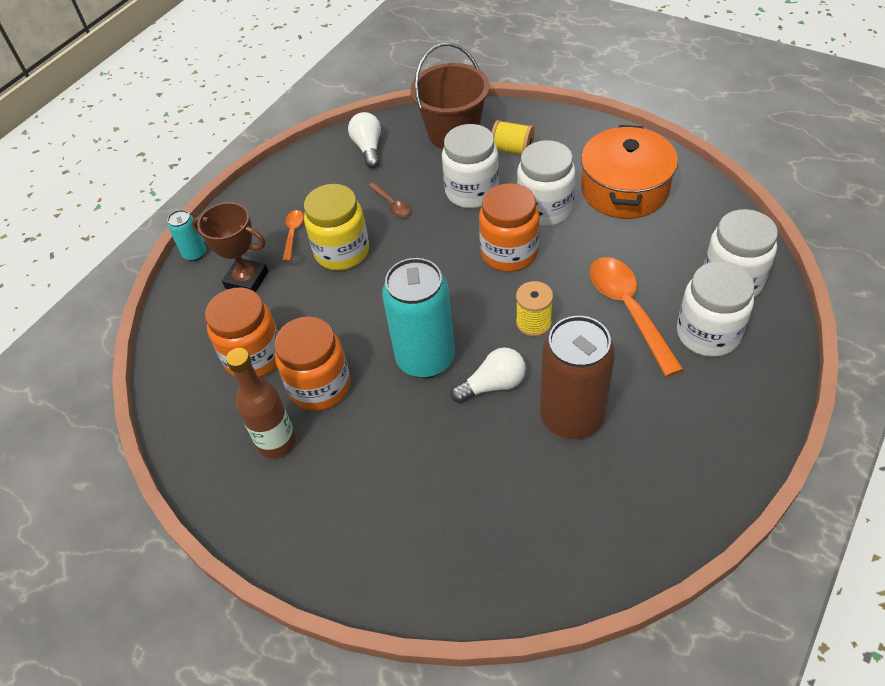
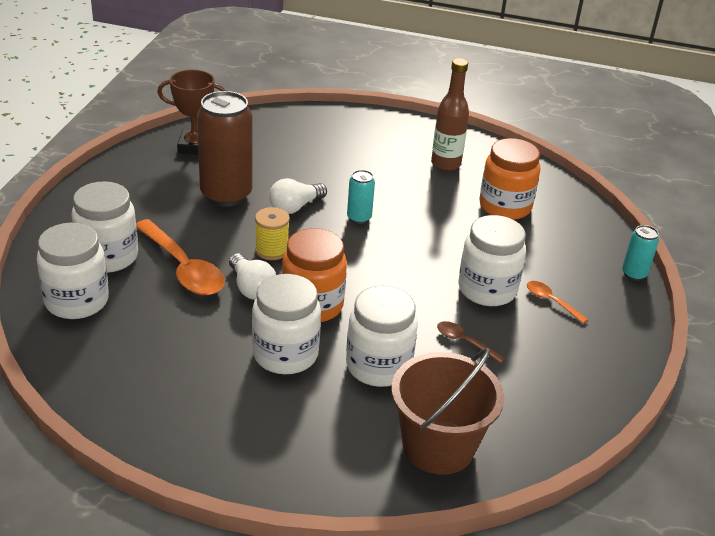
camera: 155 degrees right, 15 degrees down
brown trophy [192,202,268,292] -> brown trophy moved to [157,70,226,154]
orange jar [274,317,350,411] -> none
orange spoon [282,210,304,261] -> orange spoon turned 150 degrees clockwise [527,281,588,323]
yellow jar [304,184,369,270] -> white jar [459,215,526,306]
white light bulb [348,112,381,168] -> white light bulb moved to [229,253,276,300]
turquoise can [382,258,455,378] -> turquoise can [347,170,375,224], size x0.47
yellow spool [491,120,534,155] -> none
orange pot [581,125,678,219] -> none

